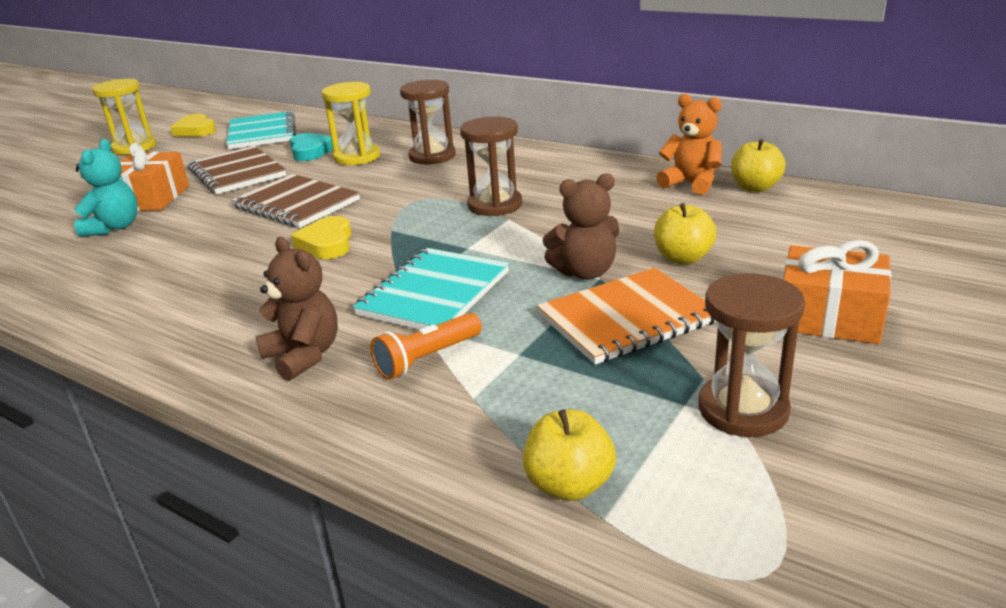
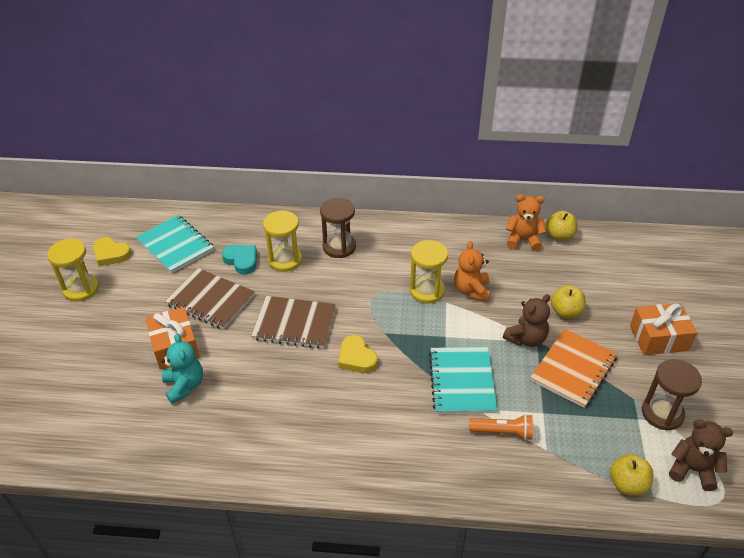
camera: 30 degrees left, 15 degrees up
brown teddy bear [256,237,338,381] -> brown teddy bear moved to [669,419,733,491]
orange flashlight [371,313,482,380] -> orange flashlight turned 105 degrees counterclockwise [469,414,533,440]
brown hourglass [460,116,522,216] -> yellow hourglass [410,240,448,303]
none -> orange teddy bear [454,241,491,302]

